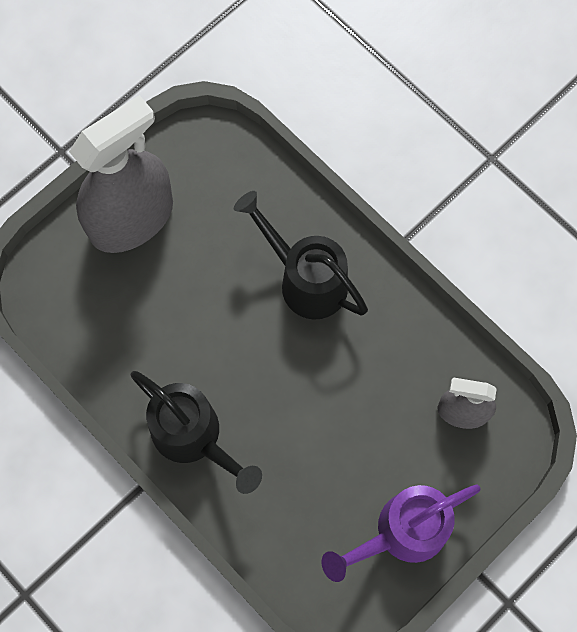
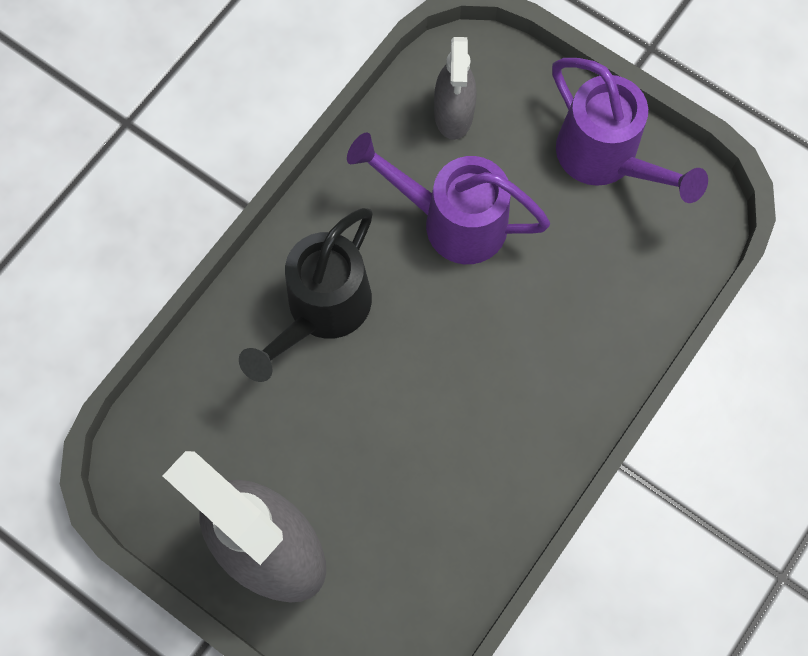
camera: 100 degrees left, 0 degrees up
black watering can [131,371,262,494] -> none
none -> purple watering can [347,133,550,264]

